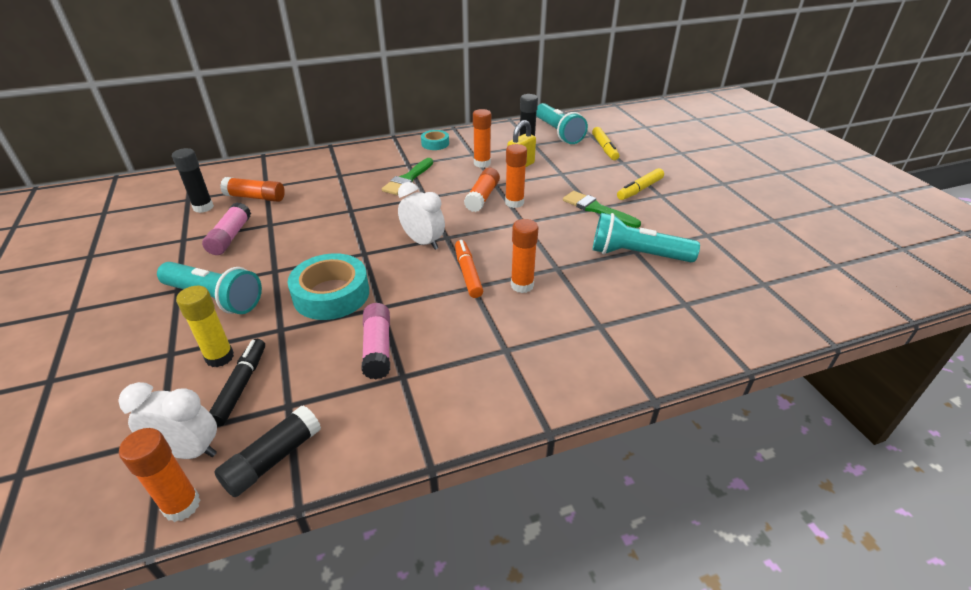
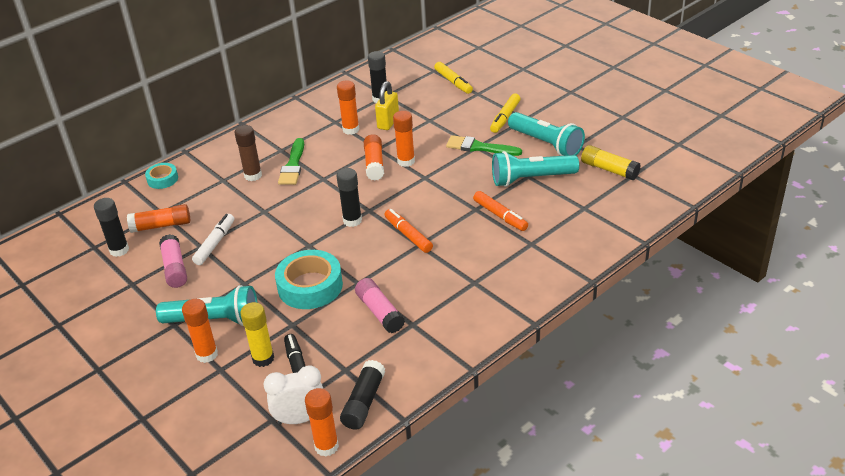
camera: 20 degrees left, 0 degrees up
white clock [398,182,445,250] -> black glue stick [337,168,362,227]
turquoise tape [421,130,449,150] -> turquoise tape moved to [145,163,178,189]
orange glue stick [511,219,538,293] -> orange glue stick moved to [182,299,218,363]
turquoise flashlight [536,103,588,144] -> turquoise flashlight moved to [508,112,585,156]
none -> white marker [192,214,234,265]
none -> brown glue stick [234,125,262,181]
none -> orange marker [473,191,528,231]
none -> yellow glue stick [581,145,641,181]

